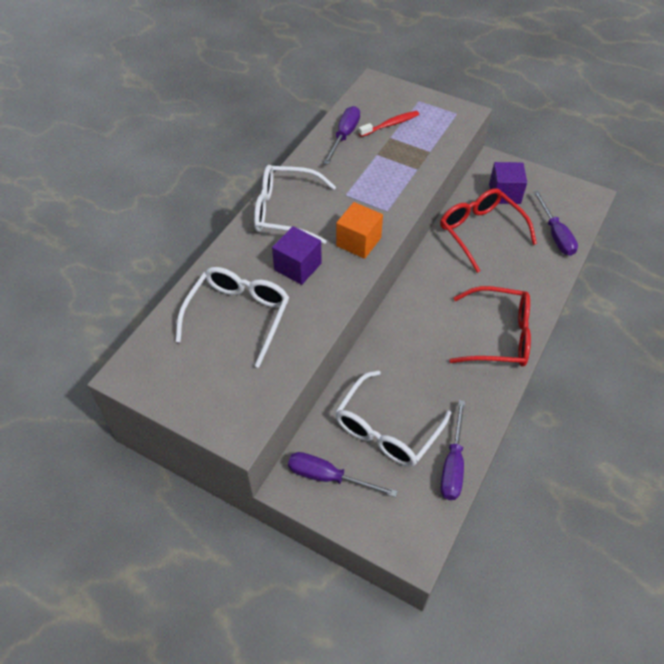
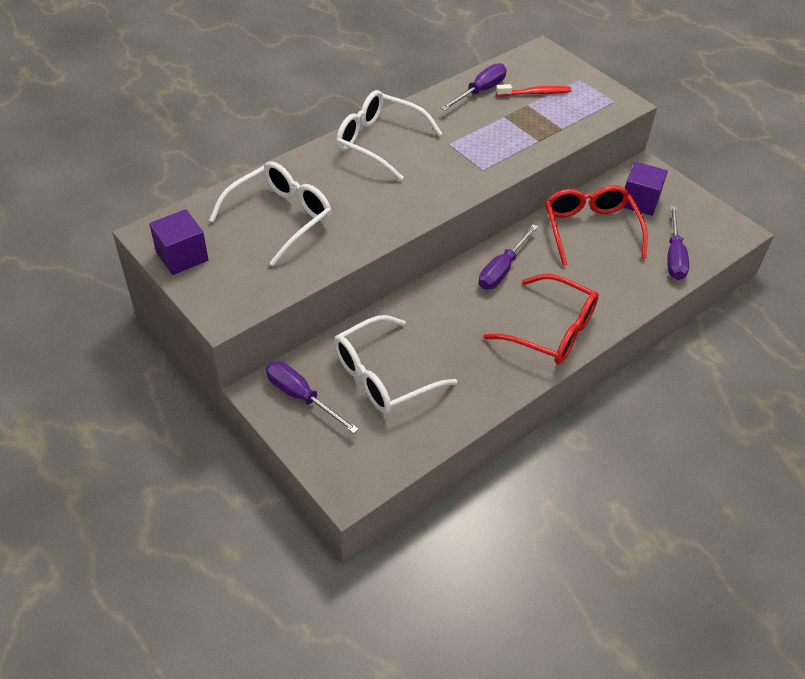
camera: 20 degrees right, 5 degrees down
purple cube [272,226,322,285] -> purple cube moved to [149,209,208,275]
orange cube [336,202,383,259] -> none
purple screwdriver [440,400,465,500] -> purple screwdriver moved to [479,224,538,289]

